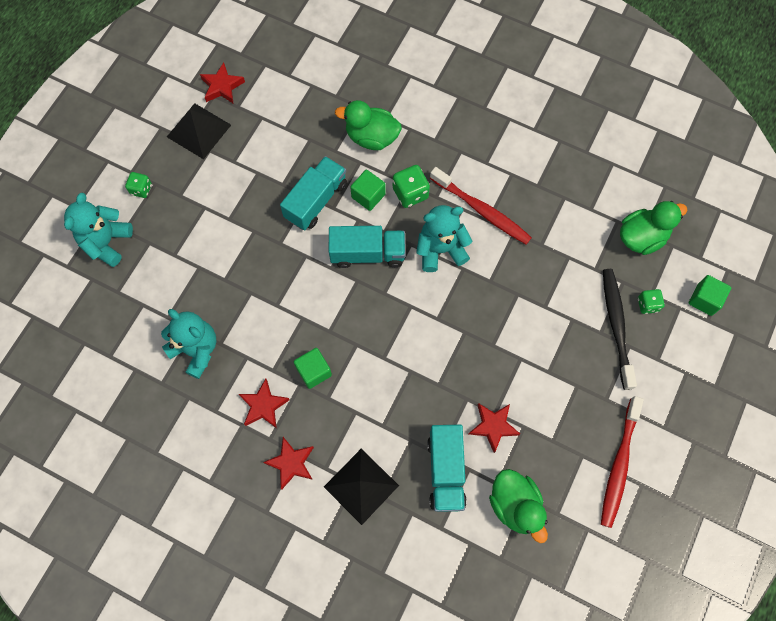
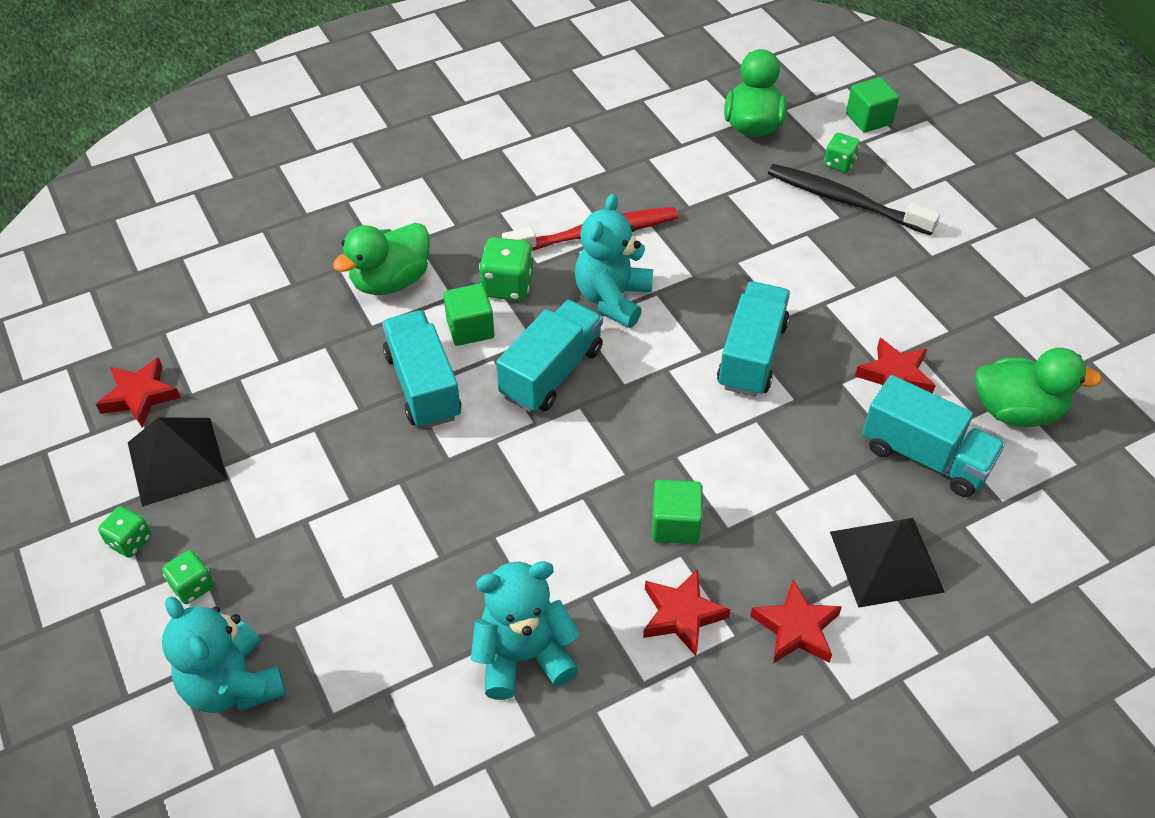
camera: 55 degrees left, 20 degrees down
red toothbrush [601,396,644,528] -> none
none -> green dice [98,506,151,558]
none -> turquoise truck [717,281,790,397]

